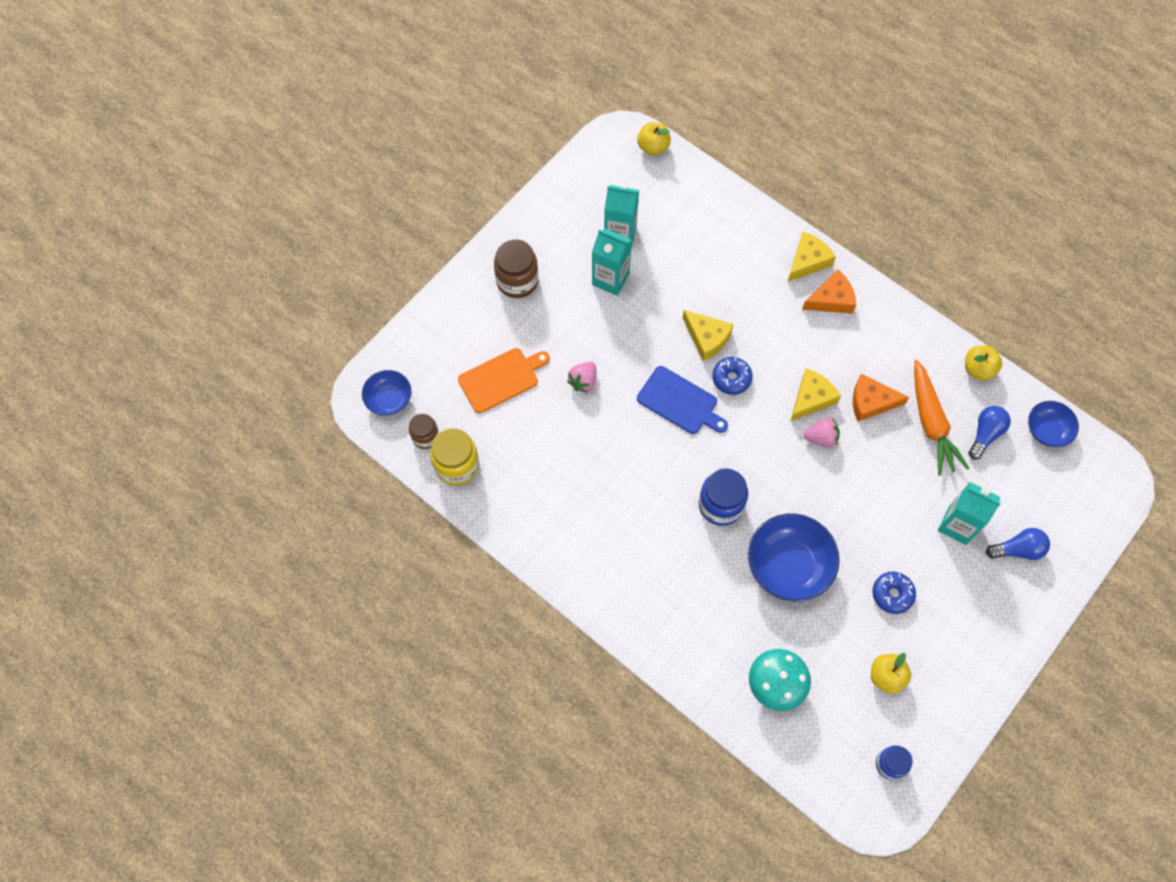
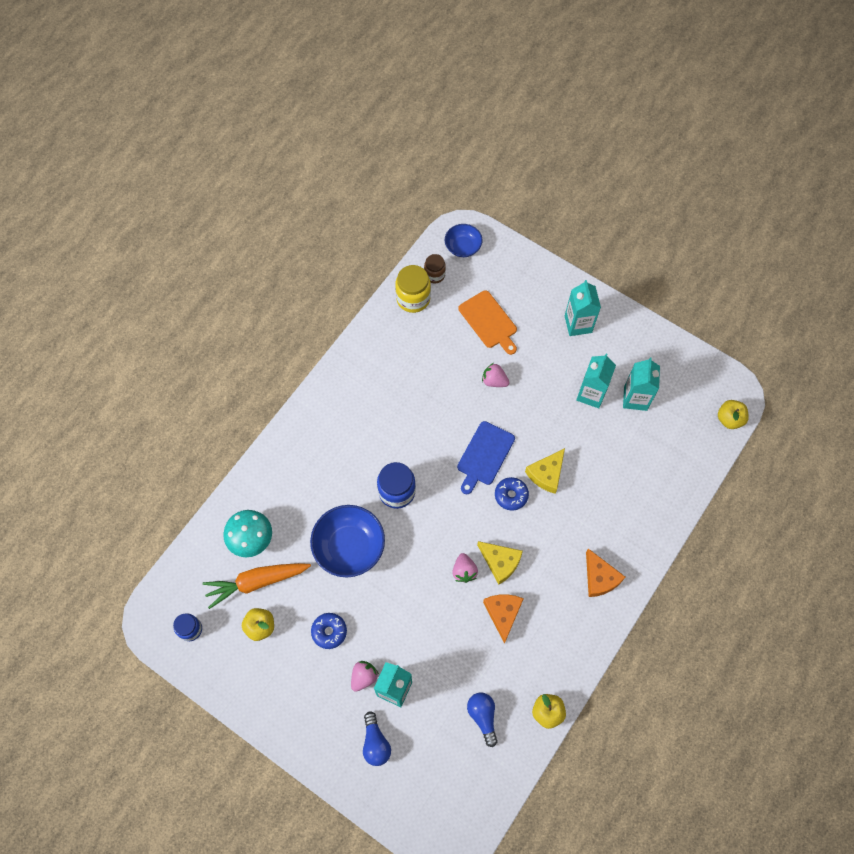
camera: 85 degrees right, 0 degrees up
brown jar [494,239,538,298] -> turquoise carton [565,280,601,336]
yellow cheese [788,231,836,282] -> none
orange carrot [914,360,969,476] -> orange carrot moved to [202,563,311,609]
blue light bulb [968,406,1011,460] -> blue light bulb turned 135 degrees counterclockwise [467,692,497,747]
blue bowl [1028,401,1079,447] -> none
none -> pink strawberry [351,661,379,692]

